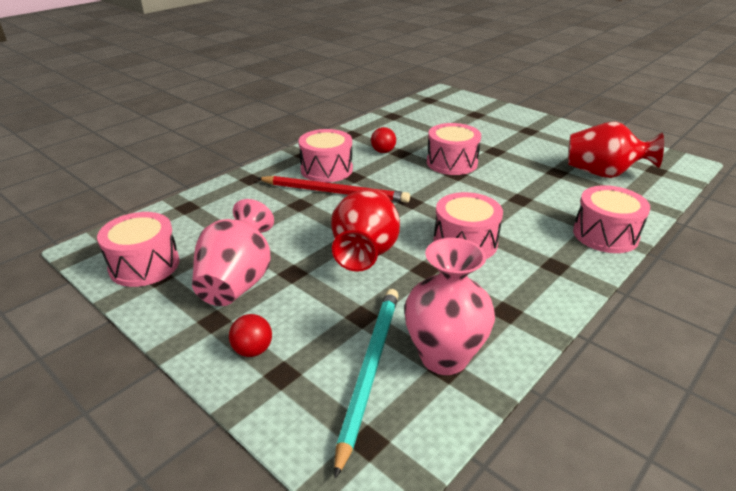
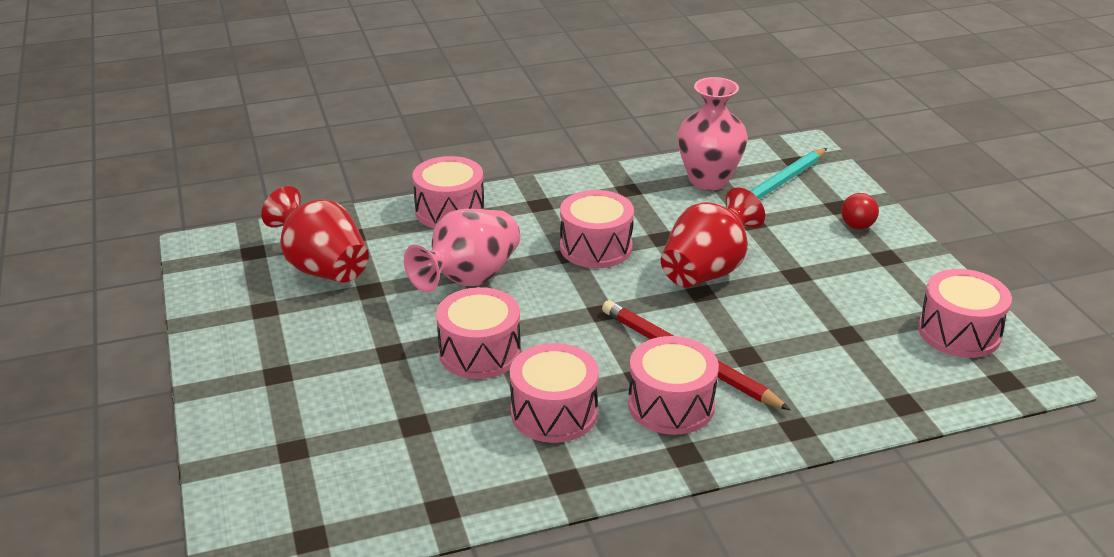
camera: 150 degrees left, 0 degrees up
pink vase [192,199,274,306] -> pink vase moved to [404,209,520,293]
red ball [371,127,396,153] -> pink drum [510,343,599,443]

